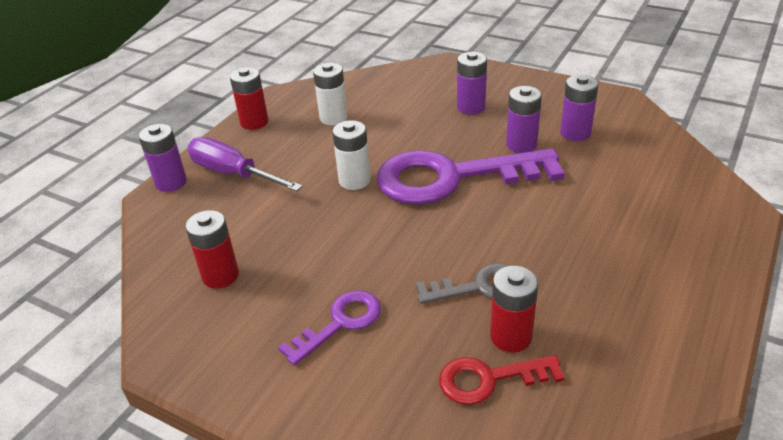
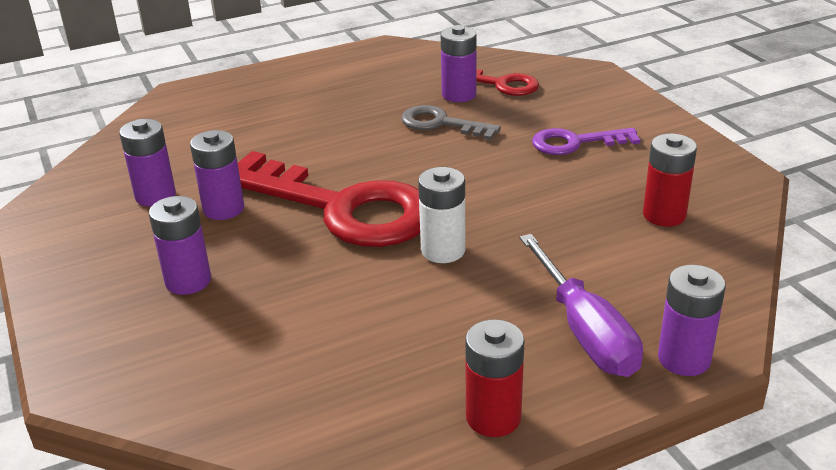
camera: 145 degrees left, 5 degrees down
white battery [313,63,348,125] -> none
purple key [377,148,565,205] -> red key [238,151,420,247]
red battery [490,266,538,352] -> purple battery [441,25,477,102]

